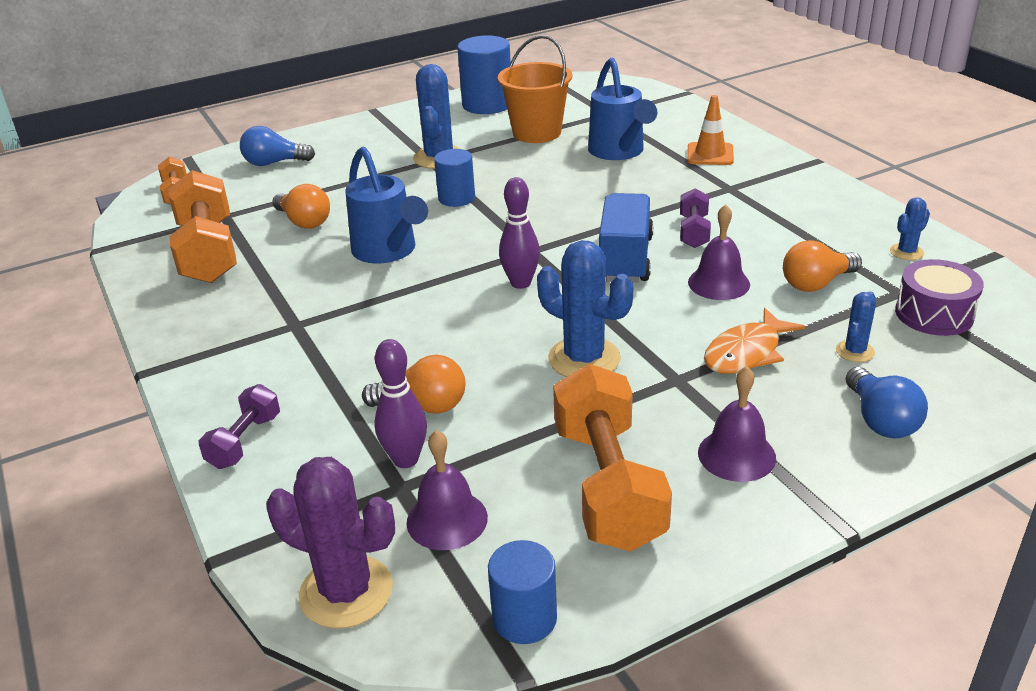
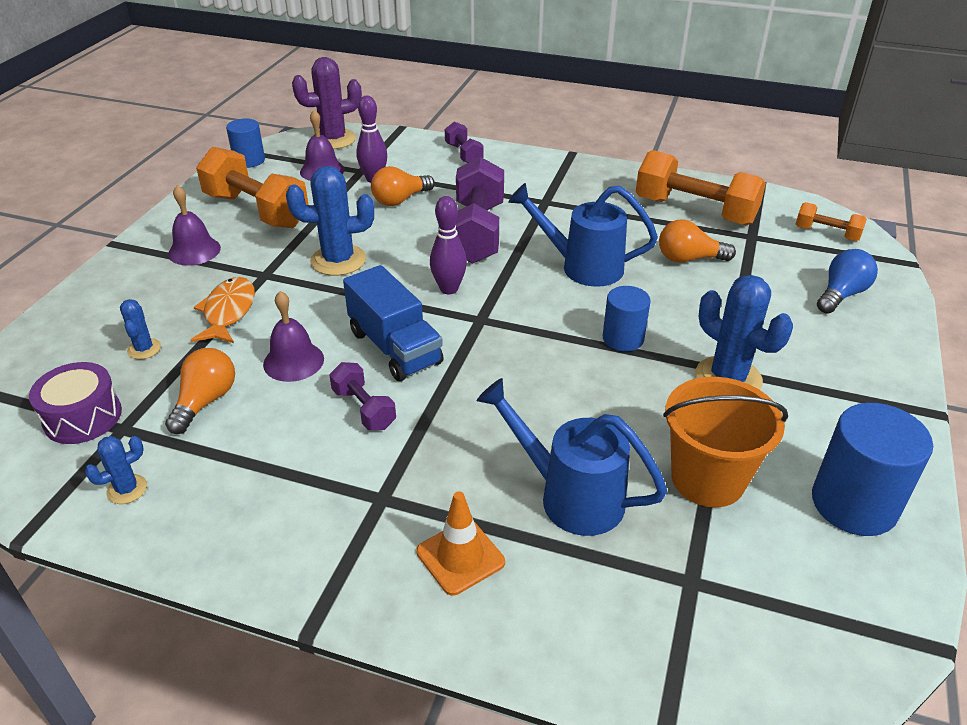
camera: 135 degrees right, 5 degrees up
blue light bulb [845,367,928,439] -> none
blue cactus [890,197,930,260] -> blue cactus turned 45 degrees clockwise [85,436,147,504]
none -> purple dumbbell [455,157,504,264]

